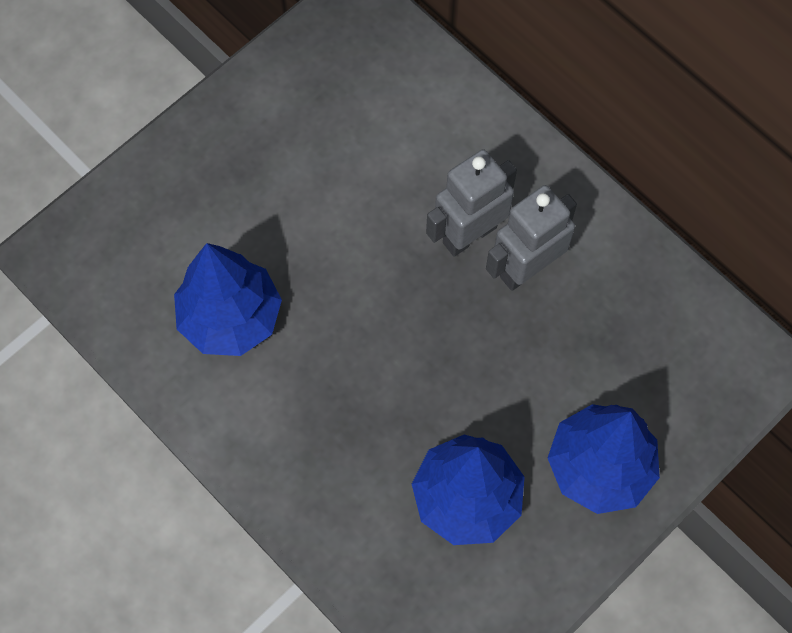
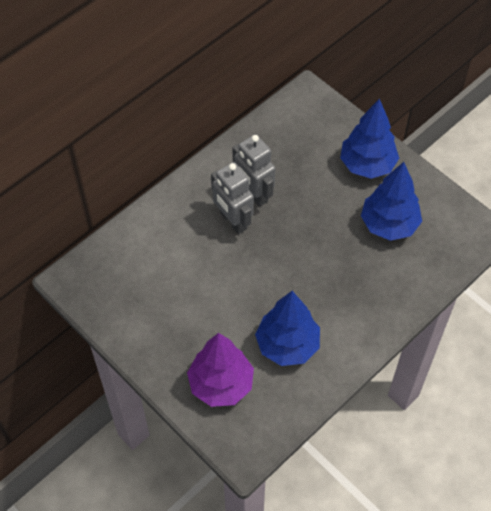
camera: 90 degrees left, 10 degrees down
none -> purple tree [187,333,254,407]

